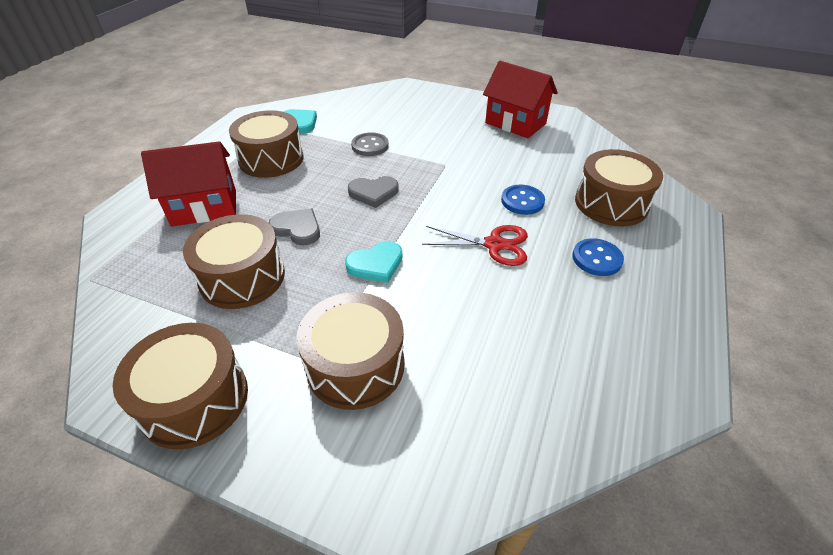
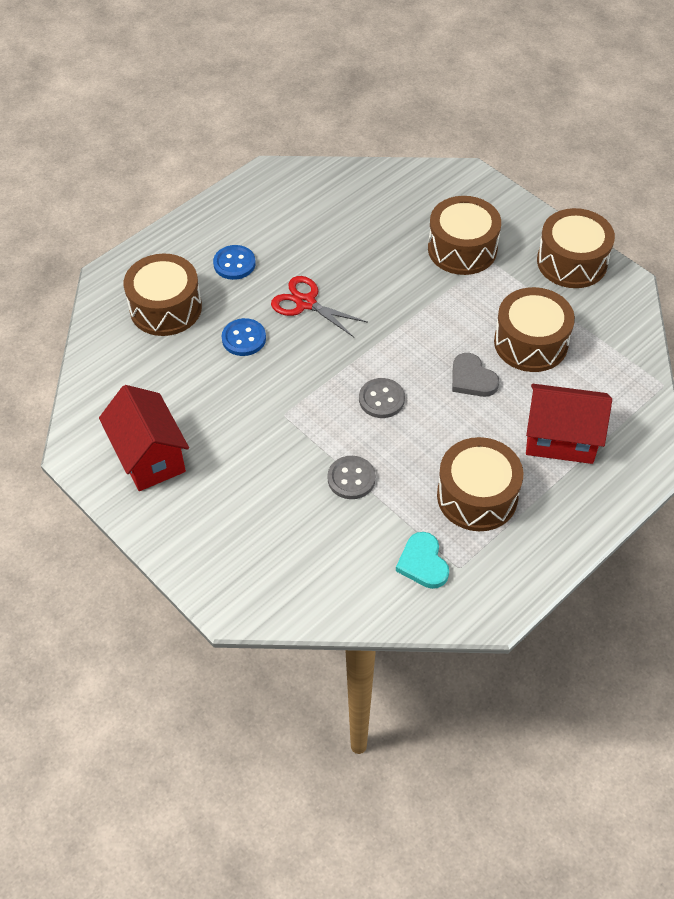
camera: 155 degrees left, 10 degrees up
turquoise heart [345,241,402,283] -> none
grey heart [348,176,399,208] -> grey button [359,378,405,418]

